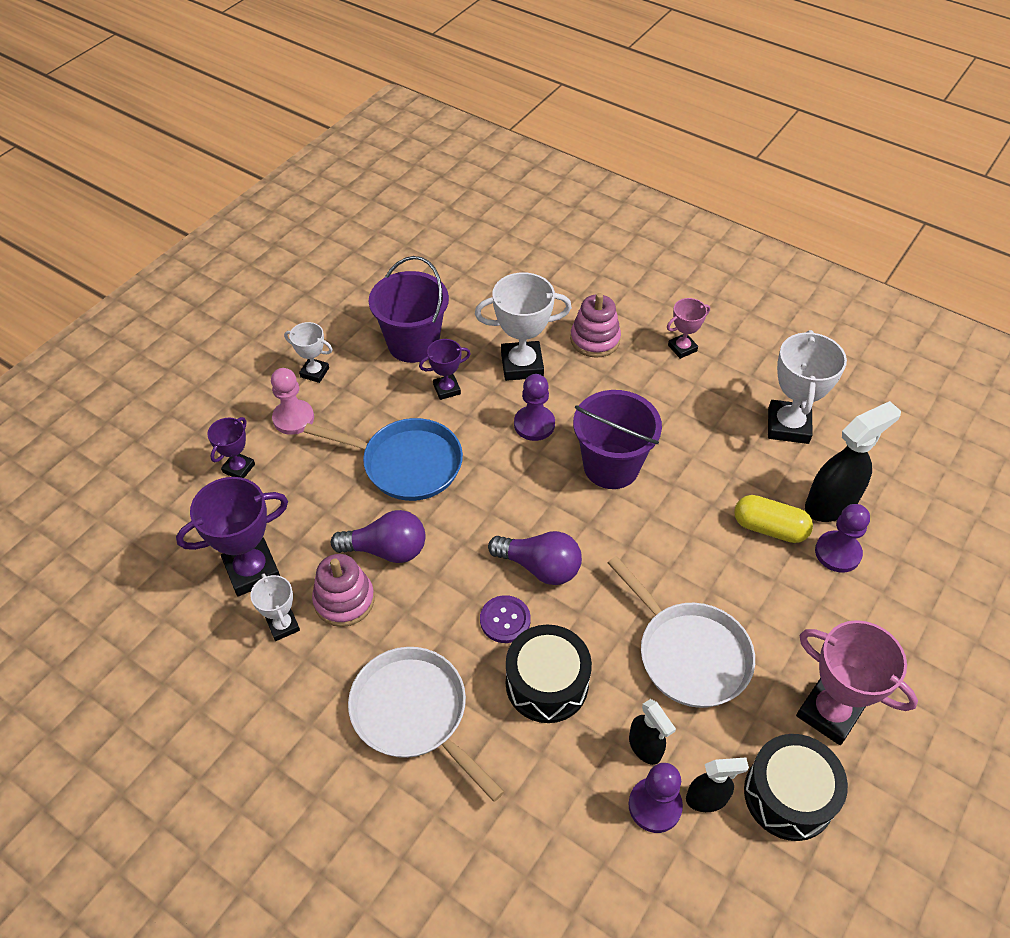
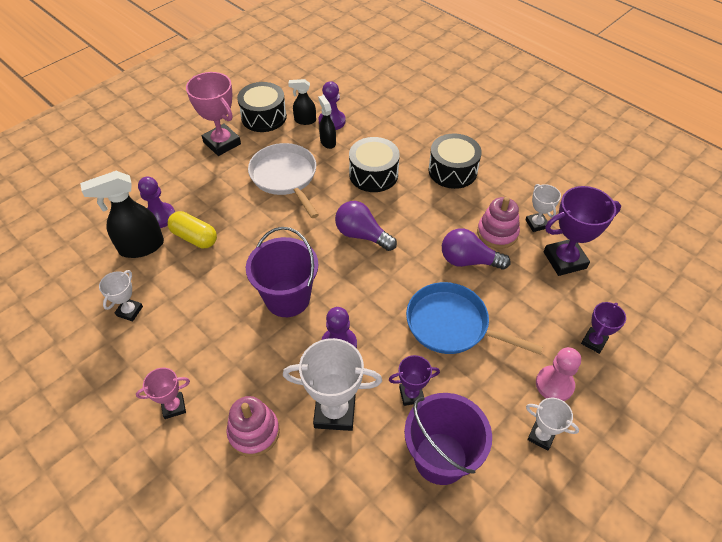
camera: 170 degrees left, 0 degrees up
white pan [348,647,504,802] -> black drum [428,133,482,189]
purple button [480,595,531,643] -> none
white trophy [768,330,847,444] -> white trophy [99,270,143,321], size x0.56

